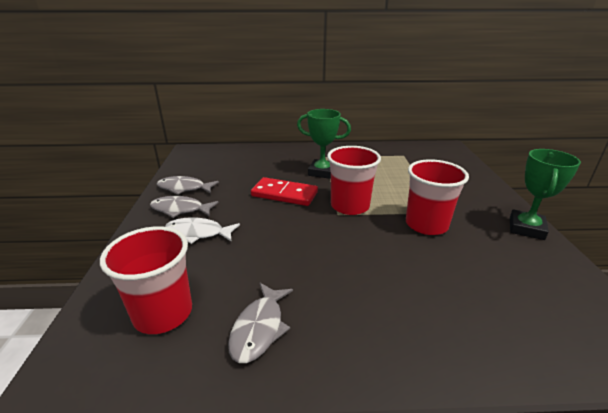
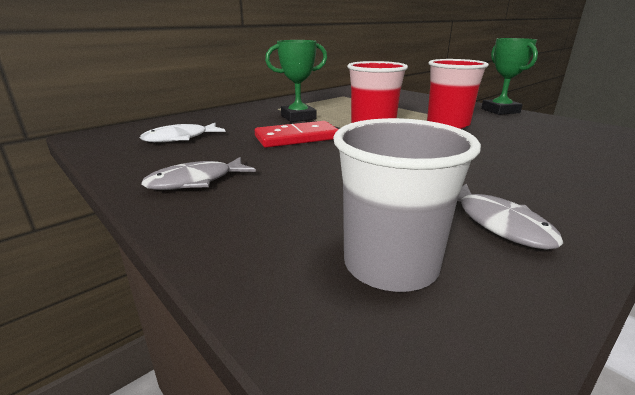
camera: 40 degrees left, 5 degrees down
red cup [100,226,192,334] -> grey cup [333,118,481,292]
grey fish [157,176,219,195] -> none
white fish [165,217,240,244] -> white fish moved to [140,123,226,142]

